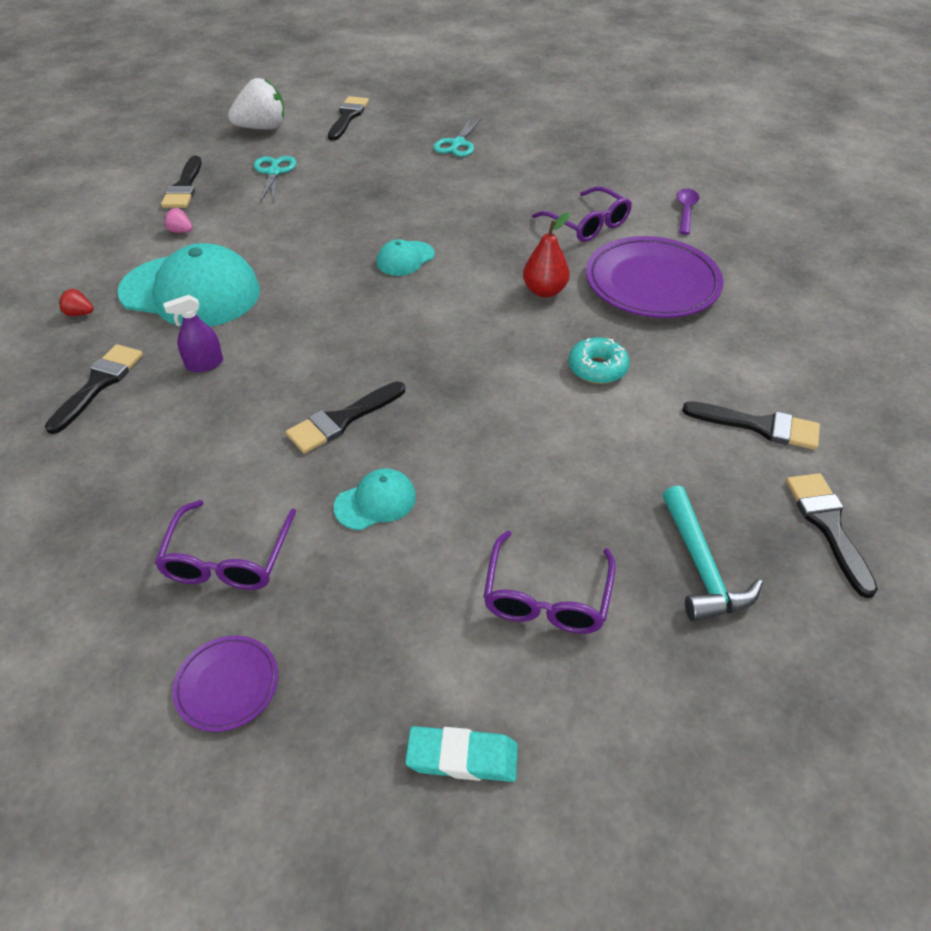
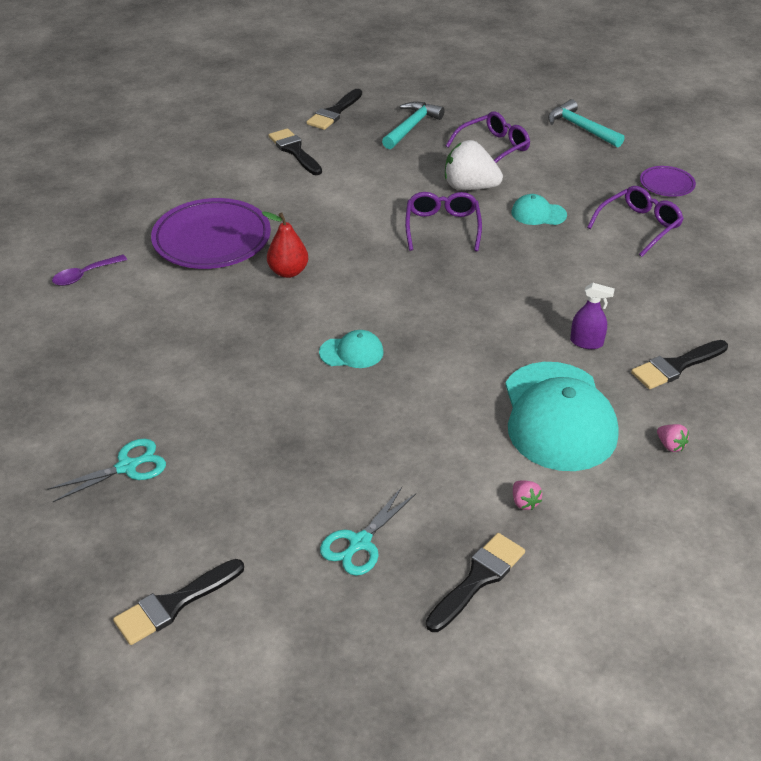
camera: 140 degrees left, 5 degrees down
red strawberry [59,289,94,316] -> pink strawberry [657,424,689,452]
turquoise cap [117,243,260,327] -> turquoise cap turned 150 degrees counterclockwise [505,362,619,471]
white strawberry [228,78,285,129] -> white strawberry moved to [445,140,503,190]
black brush [286,381,405,453] -> none
turquoise eraser [405,726,518,782] -> turquoise hammer [548,99,625,148]
purple glasses [532,186,632,242] -> purple glasses moved to [405,192,482,251]
turquoise donut [569,337,630,384] -> none

